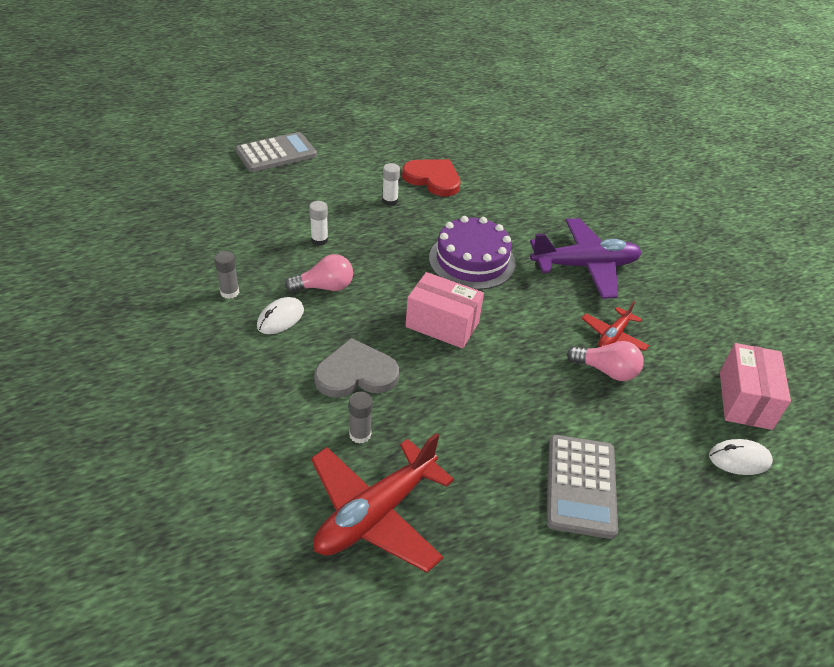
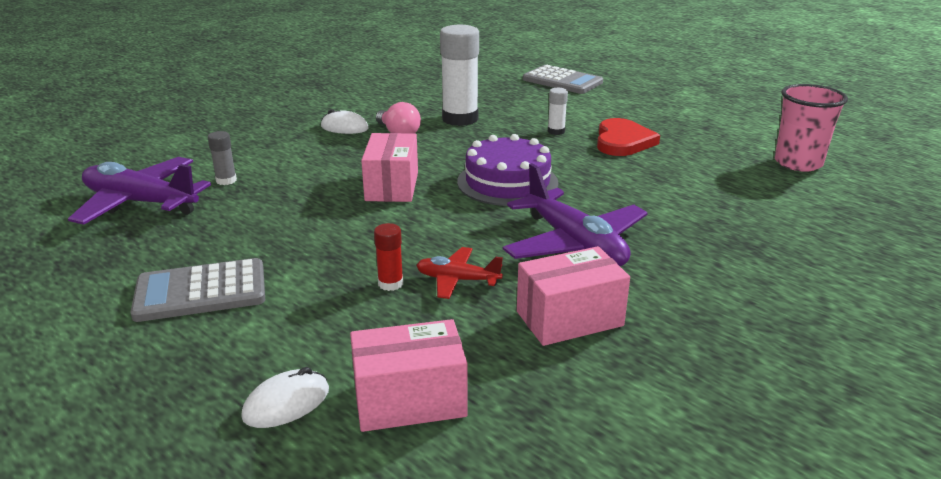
camera: 70 degrees right, 15 degrees down
grey glue stick [214,251,239,299] -> none
white glue stick [309,201,328,246] -> white glue stick [440,25,479,126], size x2.16
red plane [311,433,454,573] -> purple plane [68,157,211,225]
grey heart [314,338,399,398] -> none
pink light bulb [567,341,644,381] -> red glue stick [374,223,403,291]
white mouse [709,439,773,475] -> white mouse turned 75 degrees clockwise [241,367,329,428]
none -> pink box [517,246,630,346]
none -> pink cup [775,84,848,172]

